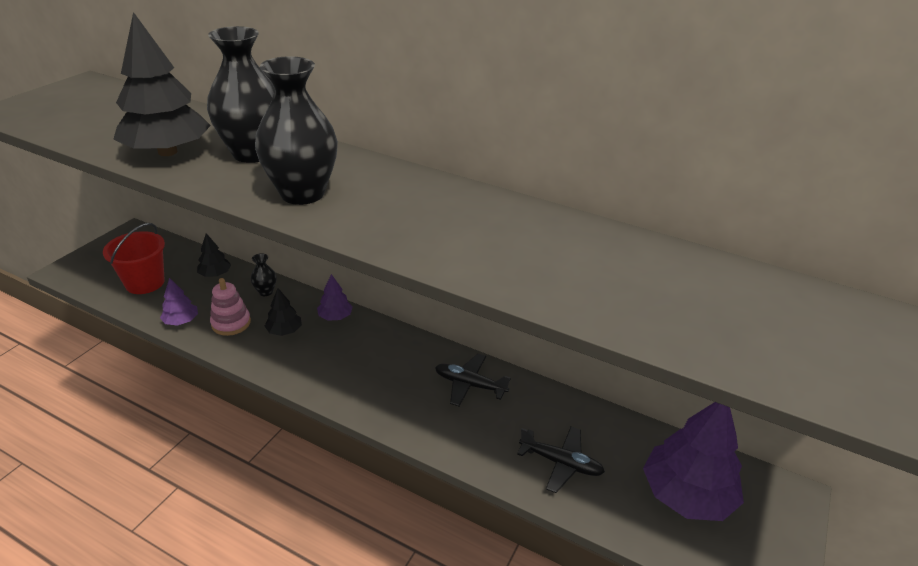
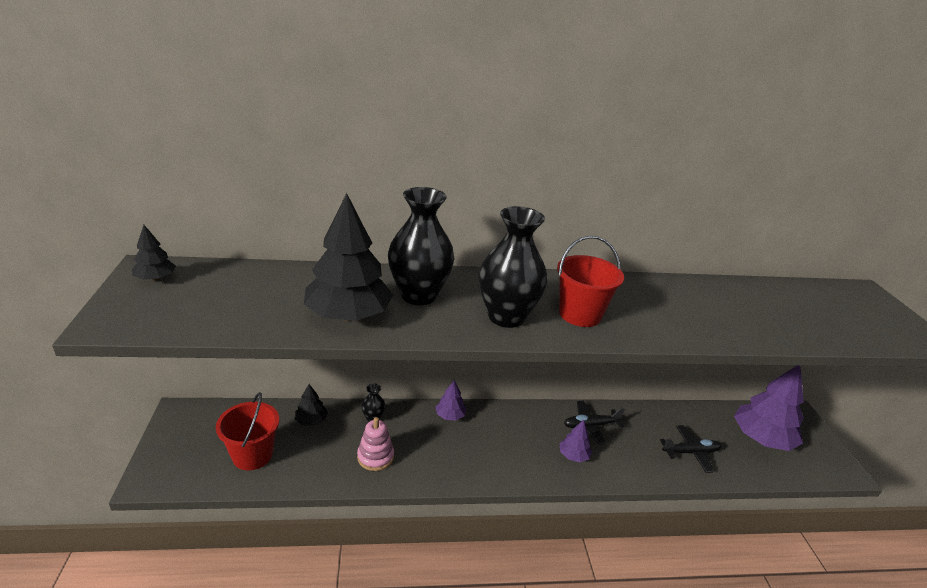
camera: 35 degrees left, 5 degrees down
purple tree [160,278,198,326] -> purple tree moved to [559,420,592,462]
black tree [265,288,302,336] -> black tree moved to [132,225,176,281]
none -> red bucket [557,236,624,327]

